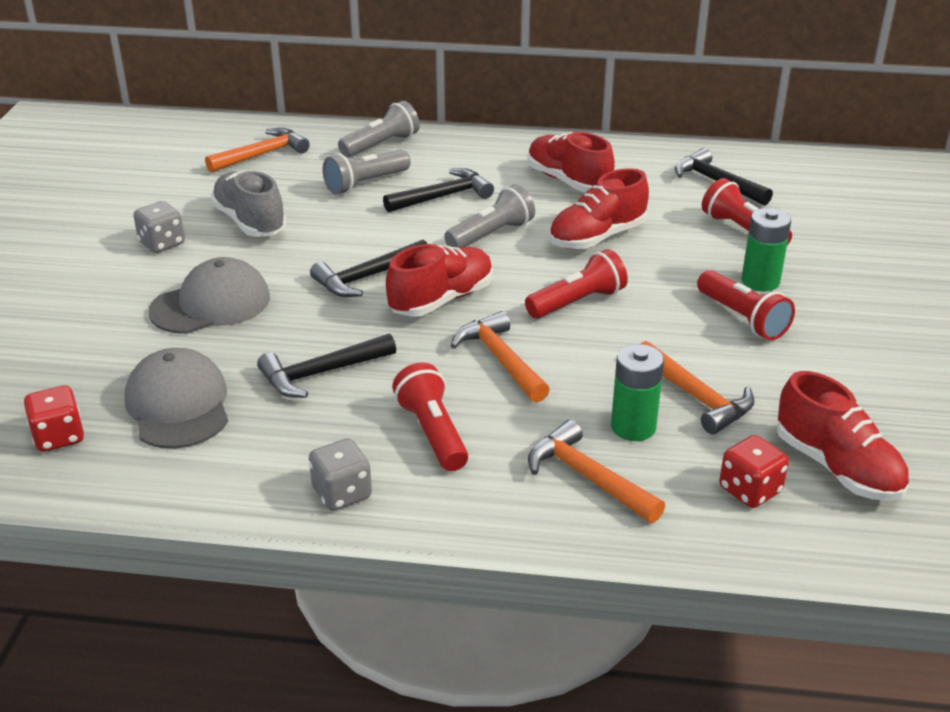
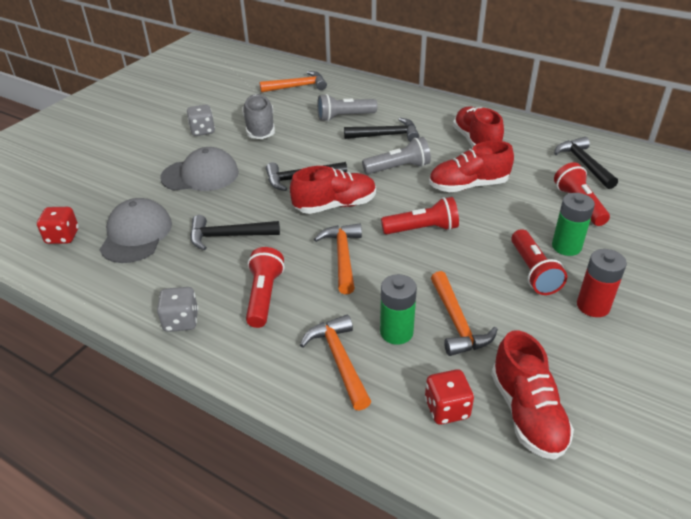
camera: 25 degrees right, 5 degrees up
grey flashlight [338,101,420,157] -> none
none -> red battery [577,249,627,317]

